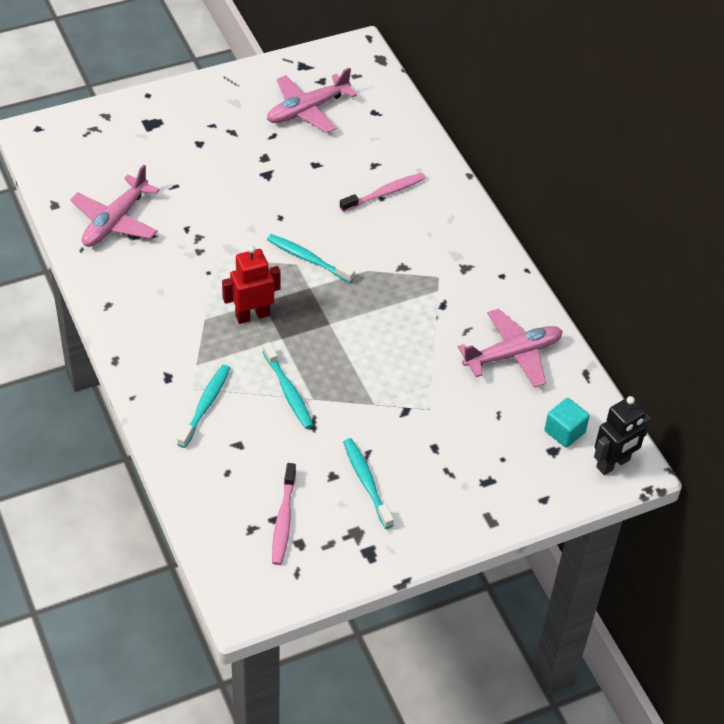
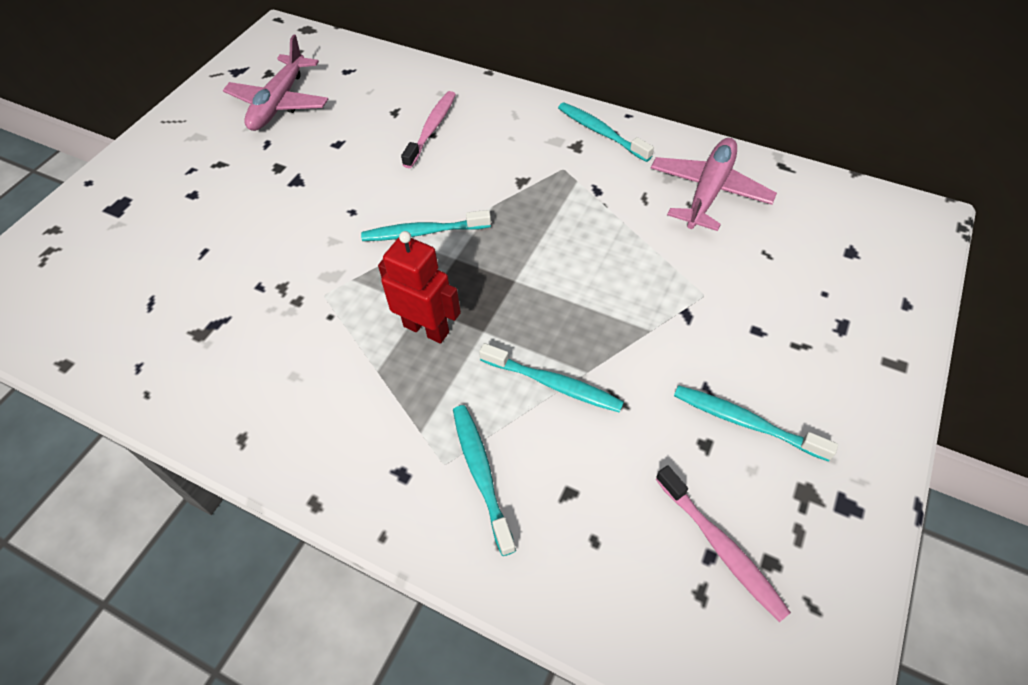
camera: 35 degrees left, 5 degrees up
pink plane [70,165,160,247] -> none
red robot [222,246,281,324] -> red robot turned 90 degrees clockwise [378,231,461,344]
turquoise cube [544,398,590,448] -> none
black robot [594,396,651,475] -> none
none -> turquoise toothbrush [558,102,654,162]

